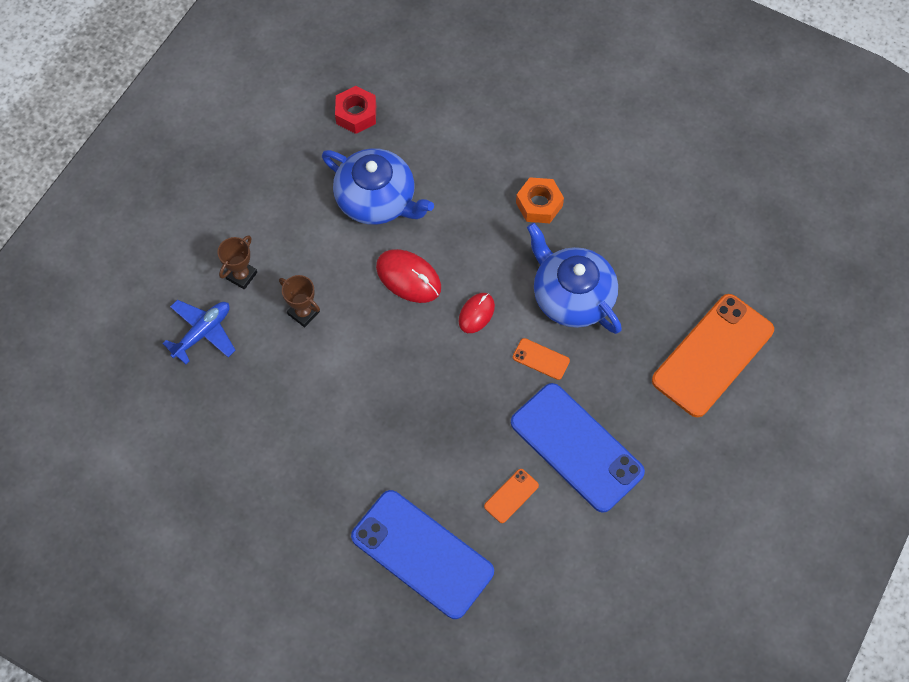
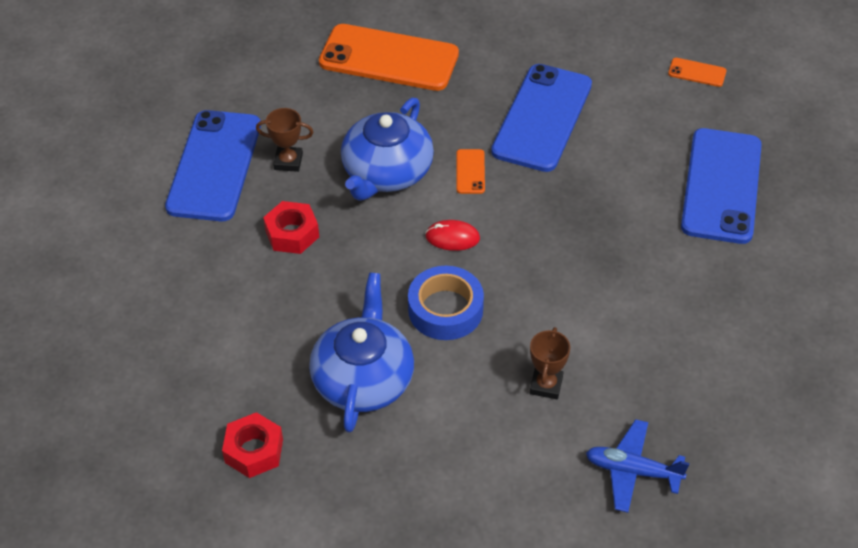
camera: 115 degrees left, 15 degrees down
brown trophy [217,236,257,290] -> brown trophy moved to [256,108,313,172]
red mouse [376,249,441,303] -> blue tape [408,266,484,340]
orange phone [484,469,539,523] -> orange phone moved to [668,58,726,87]
orange nut [516,177,564,223] -> red nut [263,201,319,254]
none -> blue phone [165,110,261,221]

